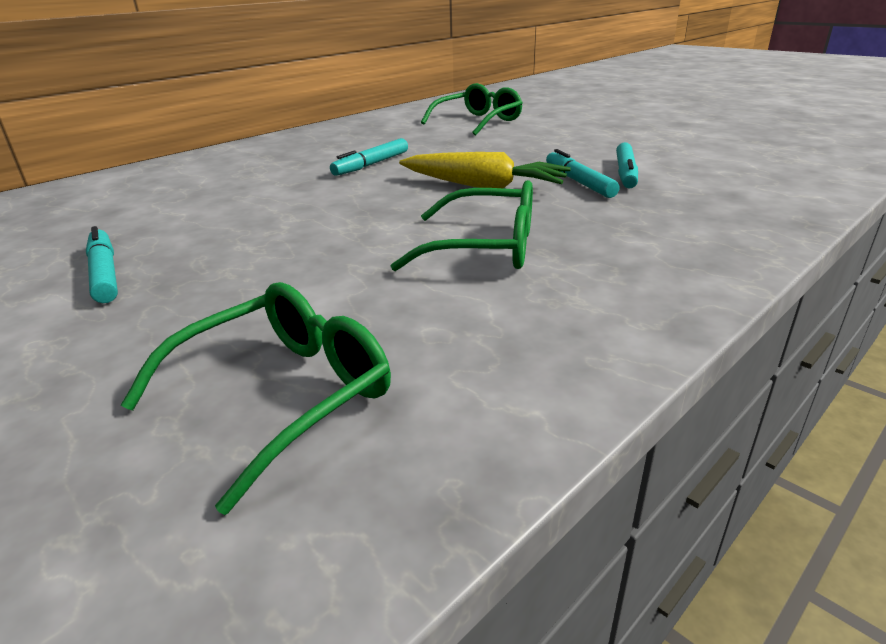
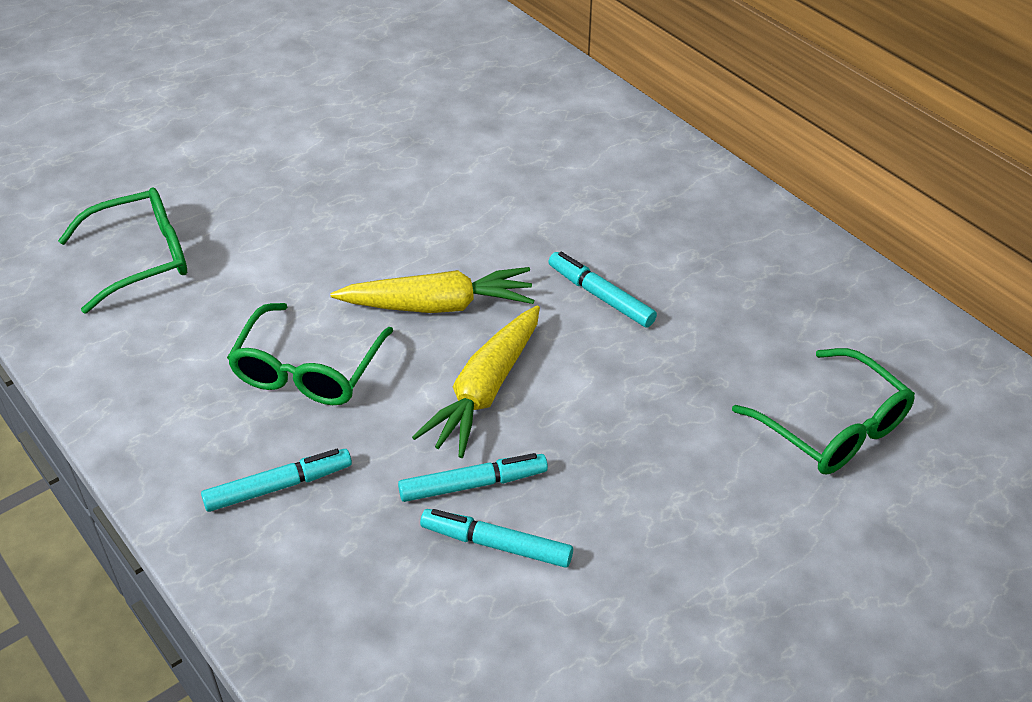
camera: 95 degrees right, 15 degrees up
turquoise marker [86,226,118,303] -> turquoise marker moved to [201,449,352,512]
green glasses [120,282,391,515] -> green glasses turned 75 degrees counterclockwise [58,188,187,314]
none -> yellow carrot [330,267,534,313]

